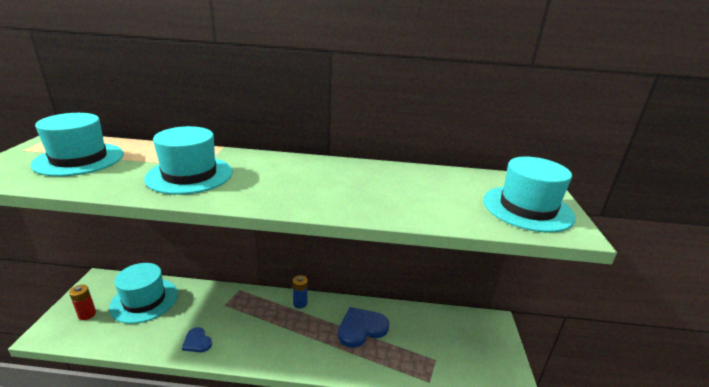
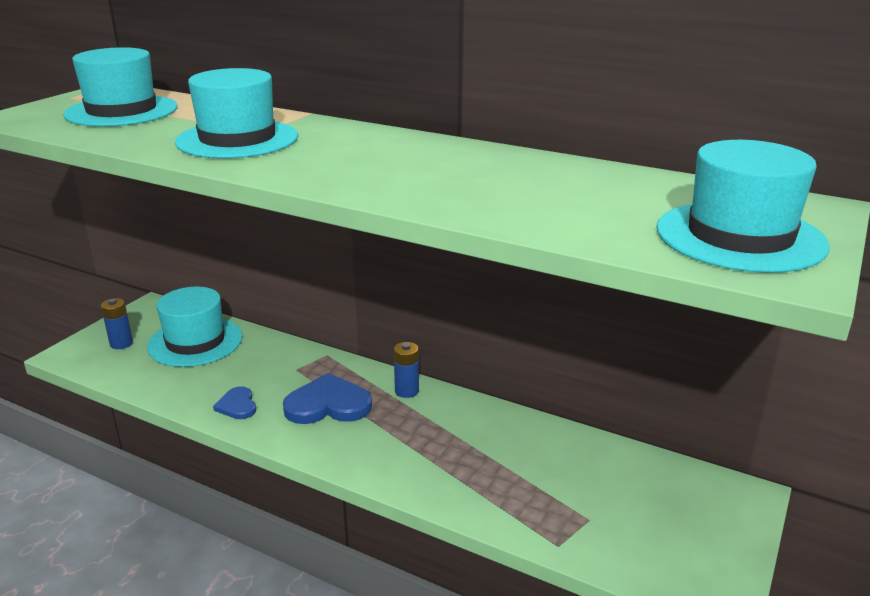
camera: 25 degrees right, 0 degrees up
red battery [69,285,96,320] -> blue battery [101,298,133,349]
blue heart [338,307,389,348] -> blue heart moved to [283,373,372,424]

